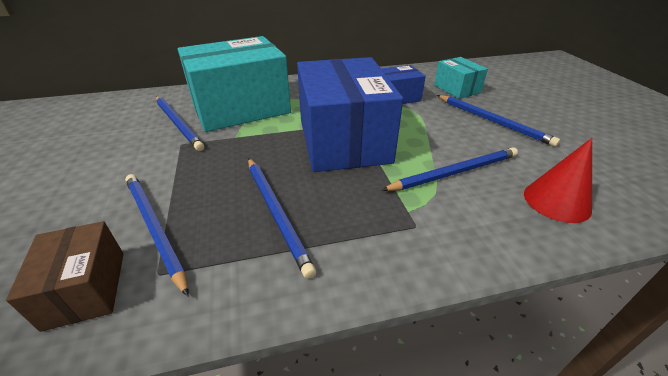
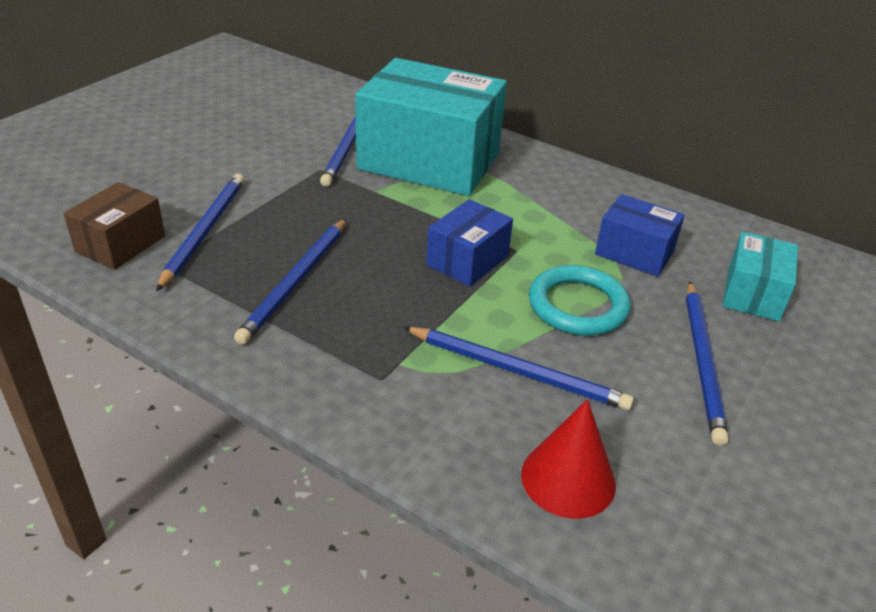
camera: 45 degrees right, 0 degrees up
blue box [297,57,403,172] -> blue box [426,199,513,287], size x0.49
none -> turquoise ring [529,265,631,336]

